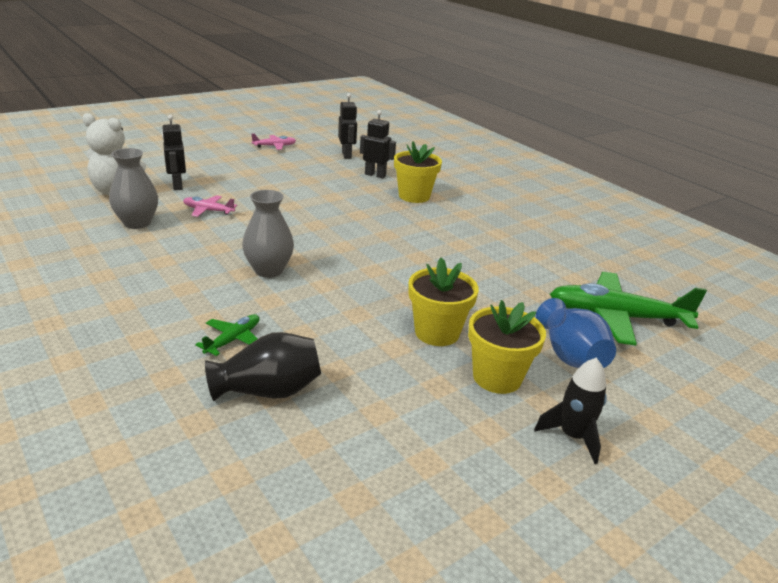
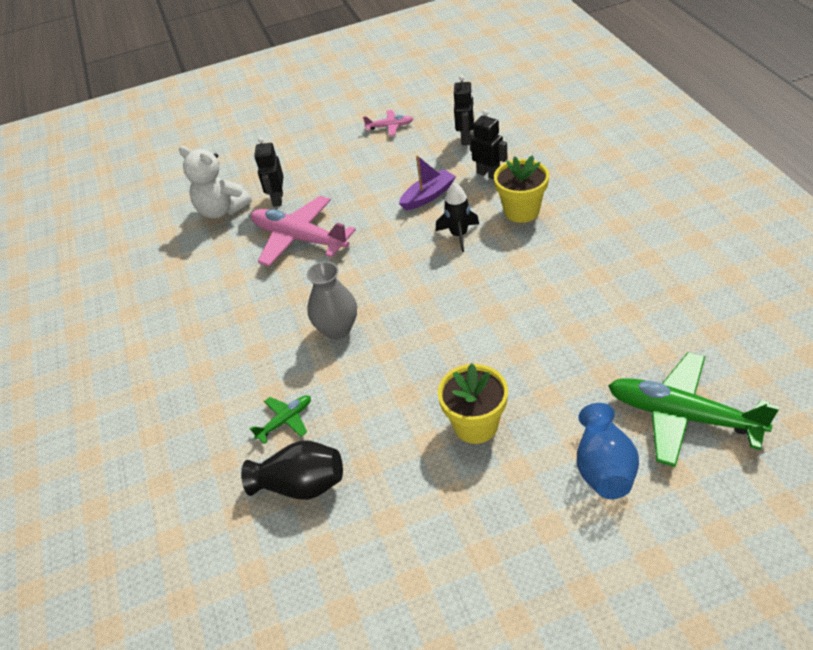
camera: 25 degrees right, 15 degrees up
grey vase [109,148,158,229] -> none
pink plane [183,195,237,217] -> pink plane [251,196,356,266], size x2.10
yellow flower pot [468,300,546,394] -> none
black rocket [534,358,607,464] -> black rocket moved to [436,182,479,252]
none -> purple boat [399,155,456,210]

